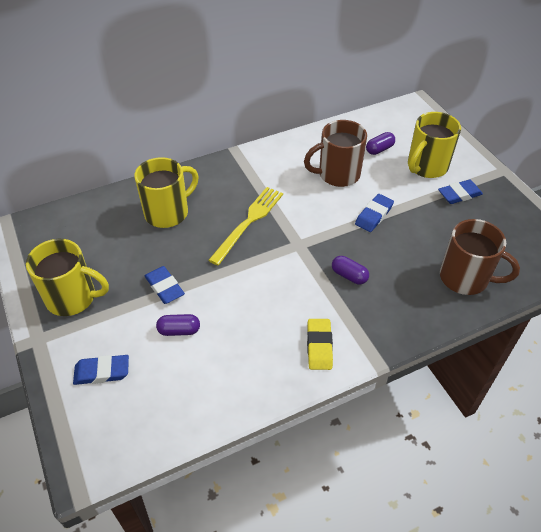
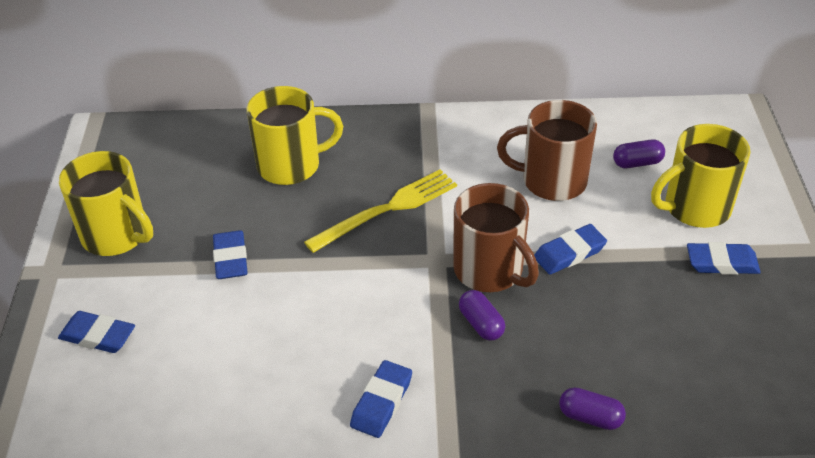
camera: 25 degrees right, 5 degrees down
purple capsule [156,314,200,336] -> purple capsule moved to [559,387,626,430]
yellow eraser [307,319,333,370] -> blue eraser [350,360,412,438]
brown mug [440,219,520,295] -> brown mug moved to [453,183,539,292]

